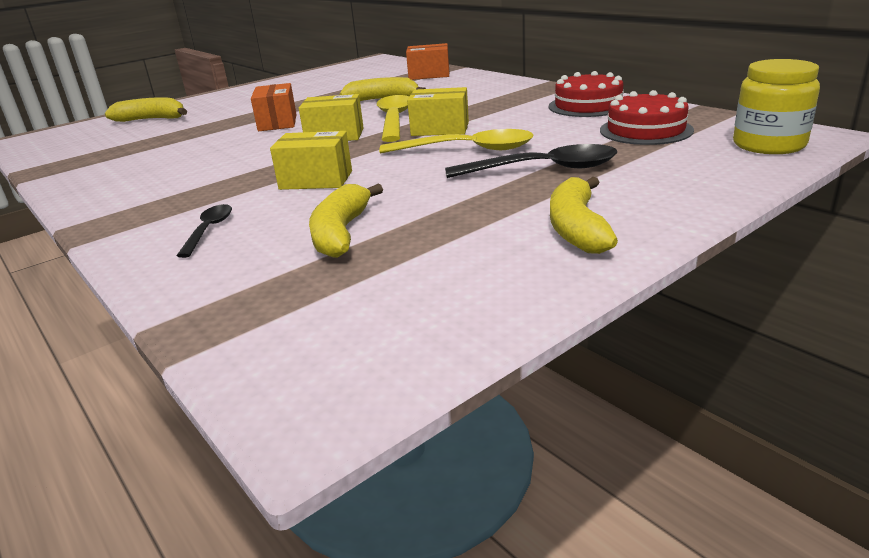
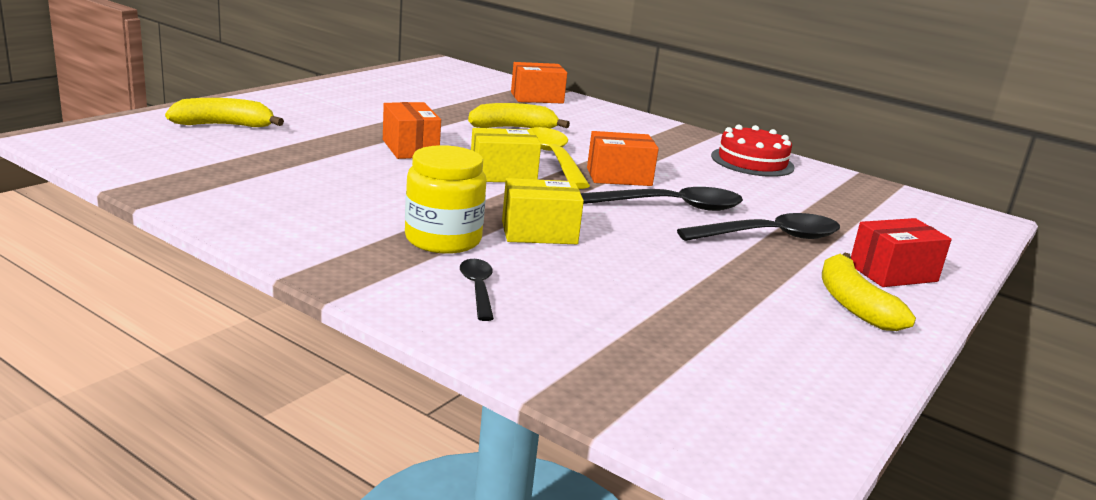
camera: 20 degrees left, 5 degrees down
yellow banana [309,184,383,258] -> none
yellow spoon [379,129,534,153] -> black spoon [581,187,743,211]
yellow box [407,87,469,136] -> orange box [587,131,659,186]
red cake [600,90,694,145] -> none
yellow jar [733,59,820,154] -> yellow jar moved to [405,145,486,254]
none -> red box [851,218,952,287]

